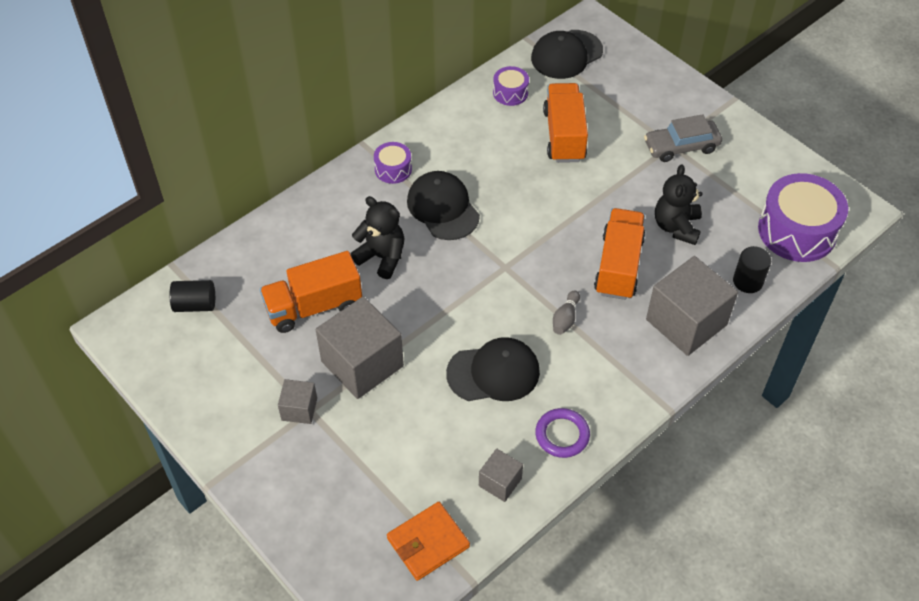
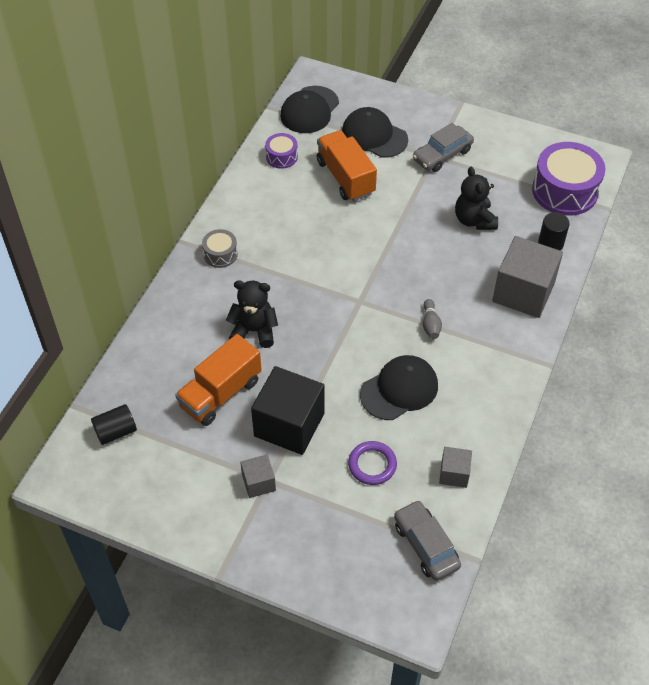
camera: 25 degrees left, 0 degrees up
grey cube [316,297,404,399] -> black cube [251,366,325,455]
purple drum [374,142,412,184] -> grey drum [202,229,238,268]
orange wallet [387,502,470,581] -> grey car [394,500,461,581]
black cap [407,171,480,240] -> black cap moved to [342,107,408,158]
purple ring [535,408,590,458] -> purple ring moved to [348,441,397,485]
orange truck [594,208,645,300] -> none

